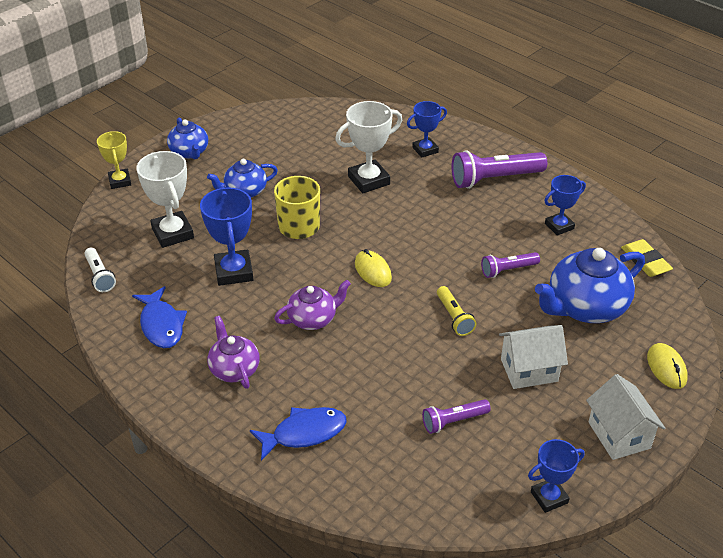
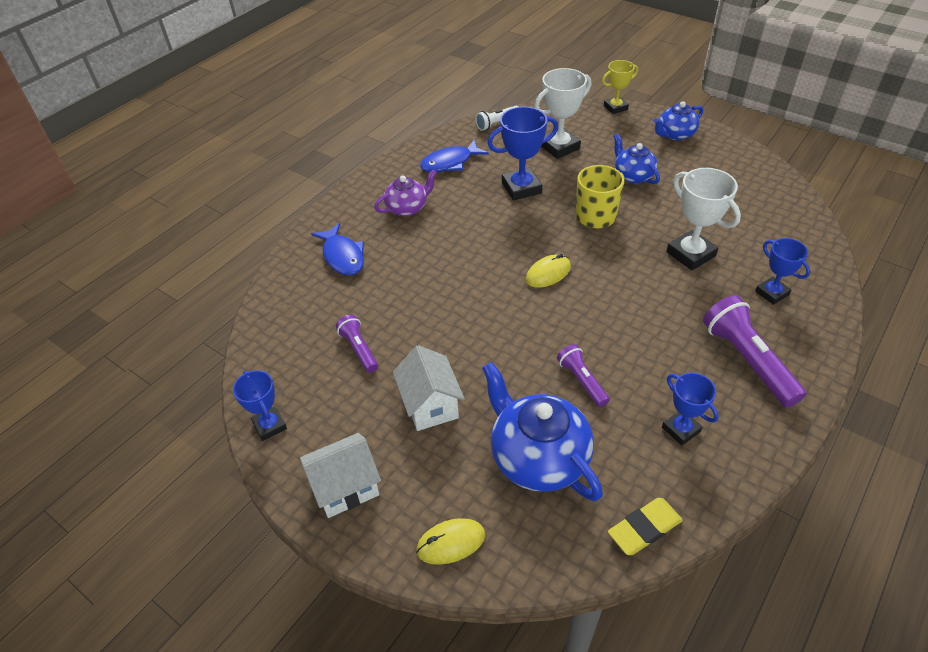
camera: 85 degrees right, 5 degrees up
purple teapot [274,280,351,330] -> none
yellow flashlight [437,286,476,336] -> none

